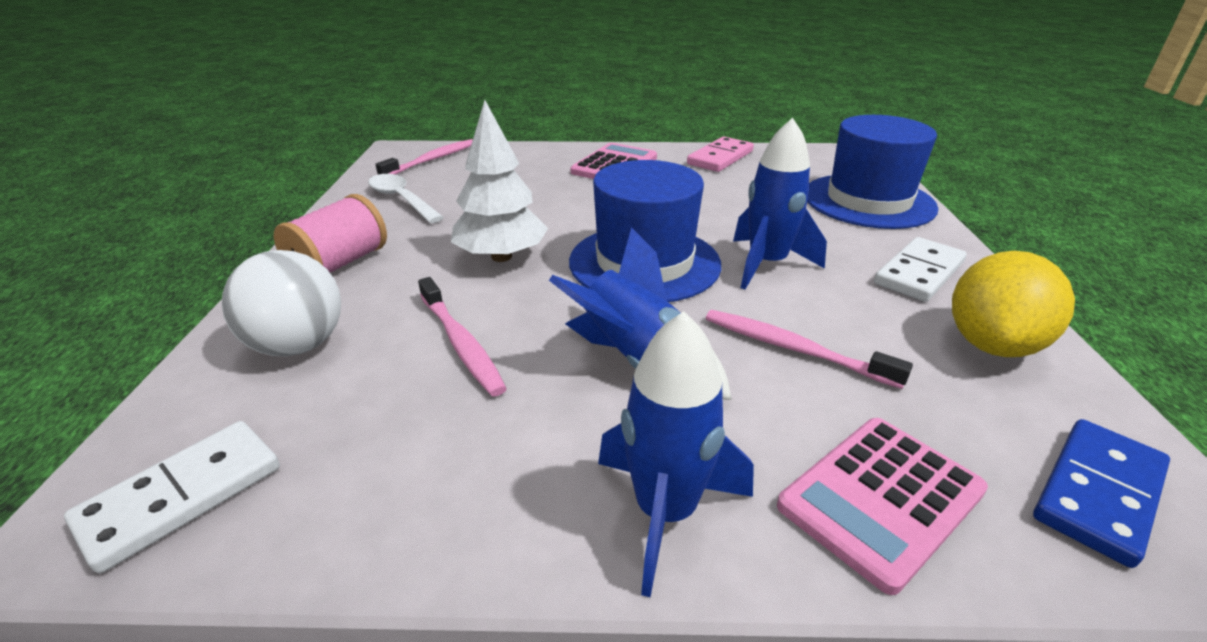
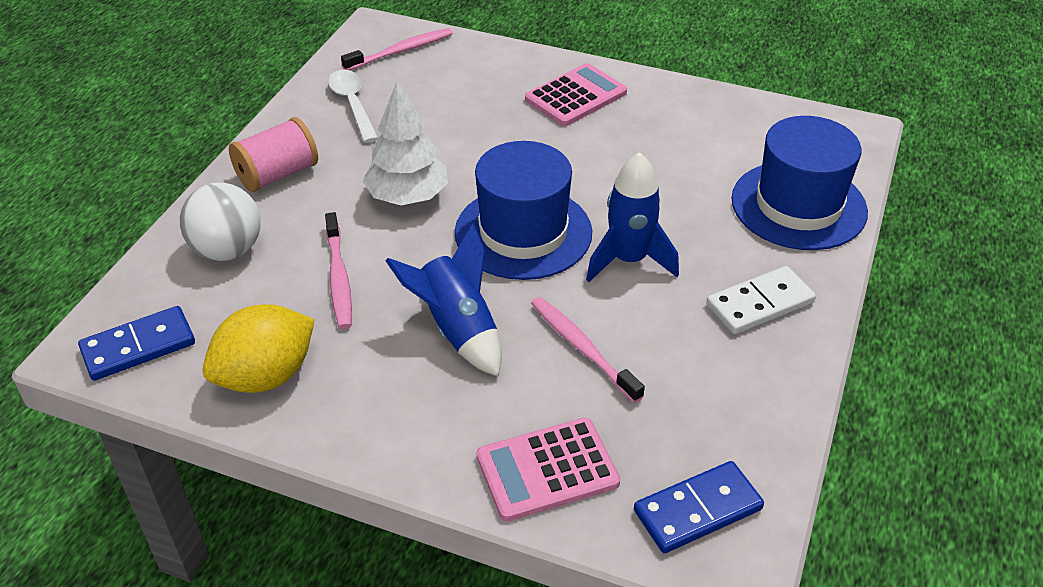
camera: 20 degrees right, 10 degrees up
white domino [64,421,280,573] -> blue domino [78,306,195,381]
blue rocket [598,311,754,597] -> none
pink domino [687,137,754,172] -> none
yellow lemon [952,251,1075,357] -> yellow lemon moved to [203,304,315,393]

